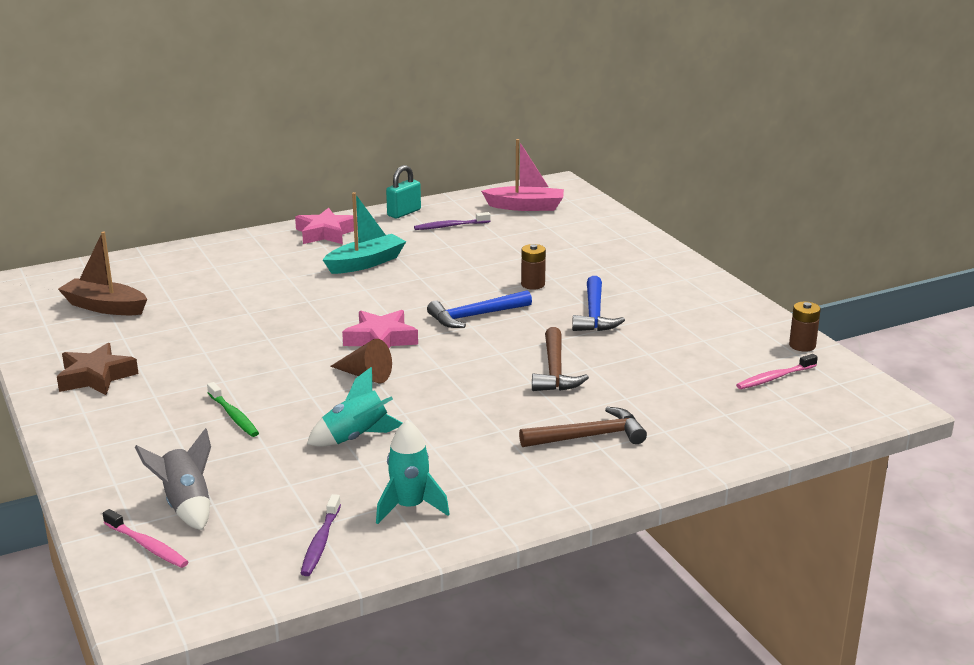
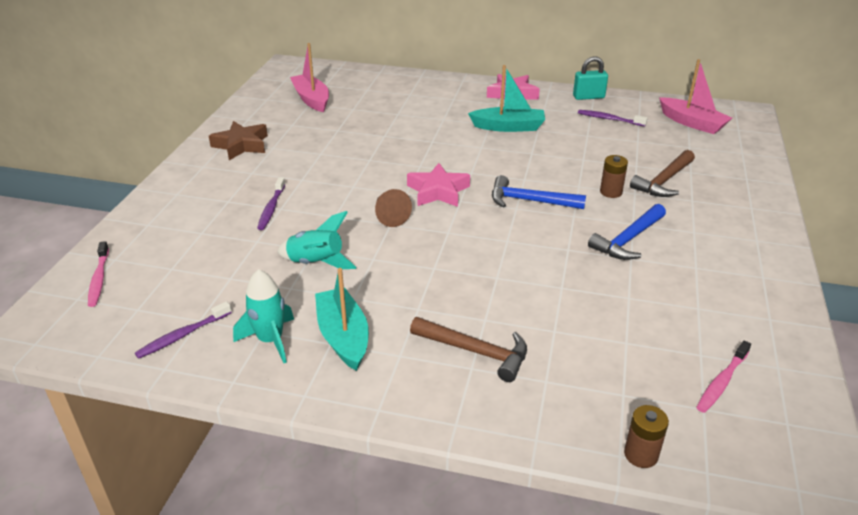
camera: 40 degrees right, 10 degrees up
brown boat [58,231,147,315] -> pink boat [290,43,329,112]
grey rocket [135,428,211,530] -> none
green toothbrush [207,382,259,437] -> purple toothbrush [257,177,285,230]
brown hammer [532,327,589,391] -> brown hammer moved to [630,150,695,197]
pink toothbrush [736,354,818,389] -> pink toothbrush turned 60 degrees counterclockwise [696,340,751,413]
brown battery [789,302,821,352] -> brown battery moved to [624,405,669,468]
none -> turquoise boat [315,268,369,371]

